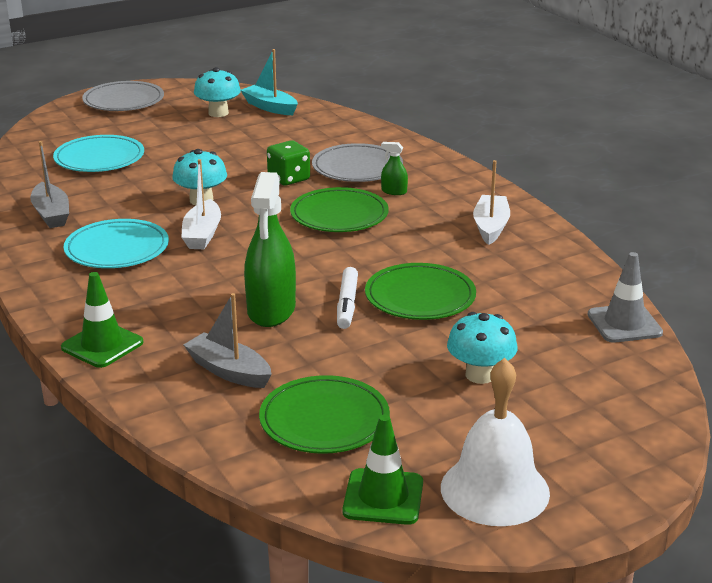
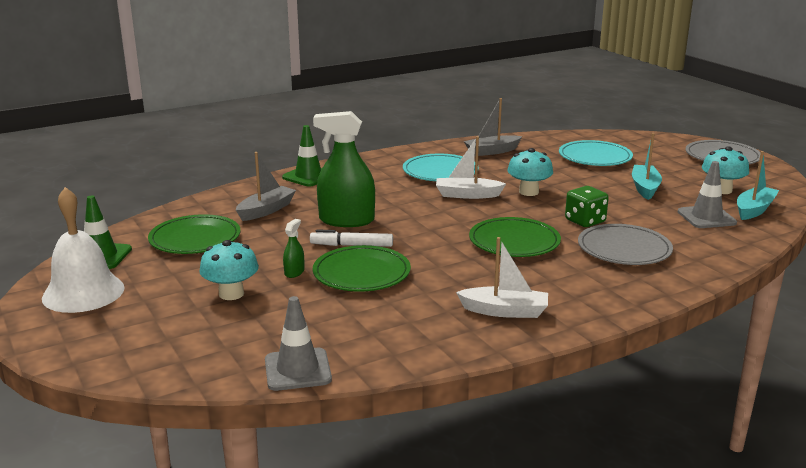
camera: 90 degrees right, 5 degrees down
green spray bottle [381,142,408,195] -> green spray bottle moved to [283,219,305,278]
none -> turquoise boat [632,133,662,200]
none -> grey traffic cone [678,161,737,228]

